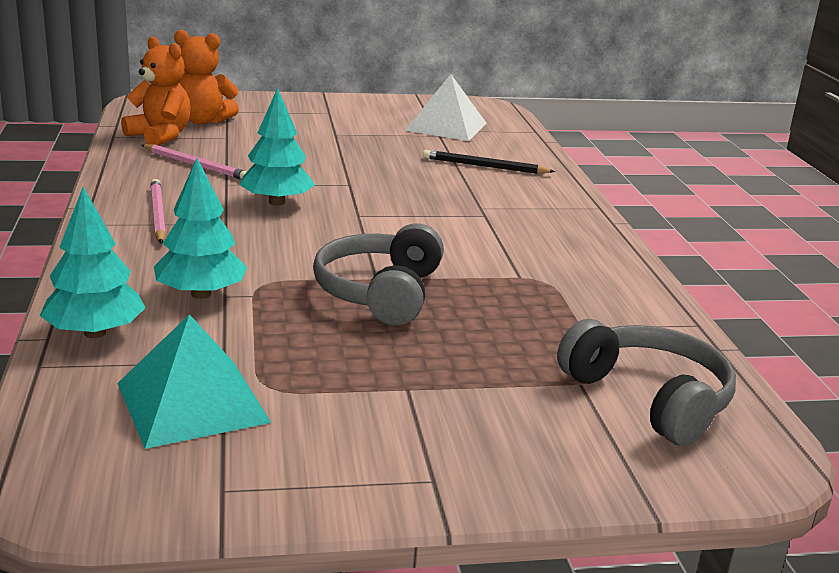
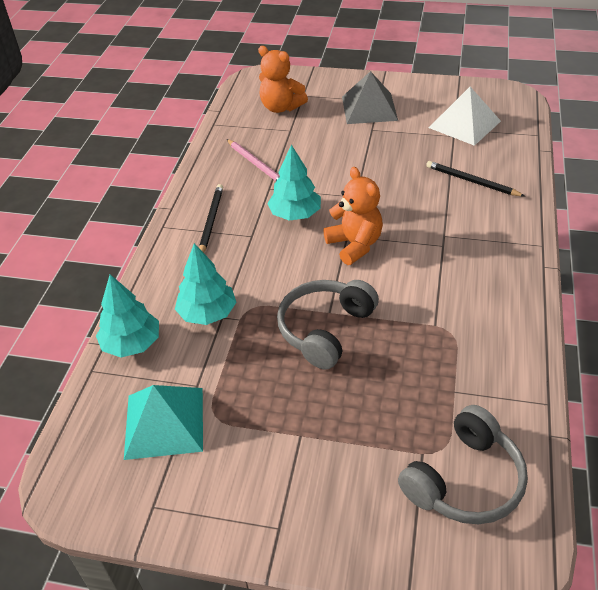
camera: 25 degrees right, 20 degrees up
orange teddy bear [121,36,191,146] -> orange teddy bear moved to [323,167,383,265]
pink pencil [150,179,166,243] -> black pencil [199,184,223,253]
grey headphones [557,319,736,446] -> grey headphones turned 60 degrees clockwise [398,405,528,524]
none -> grey pyramid [342,71,398,124]

